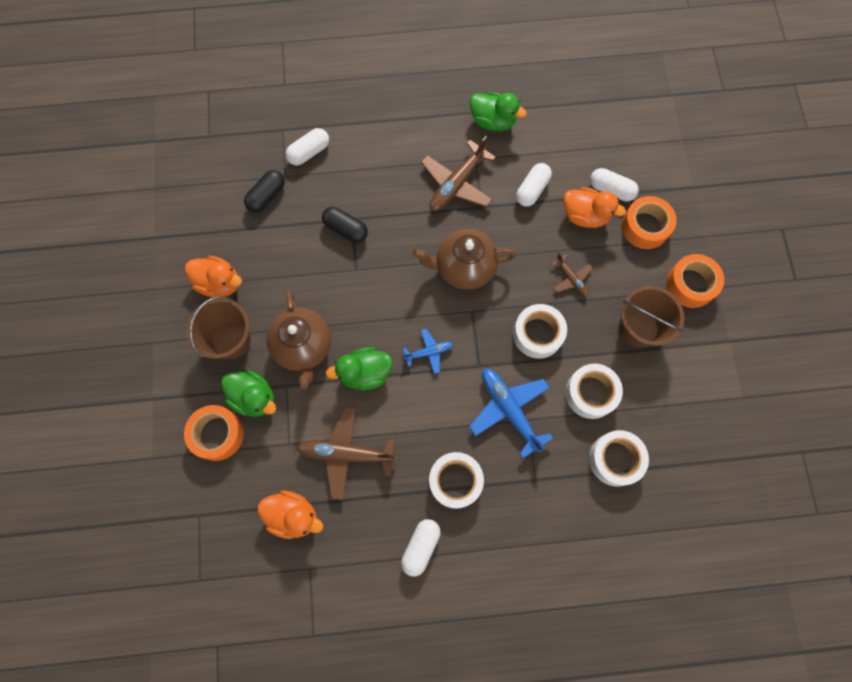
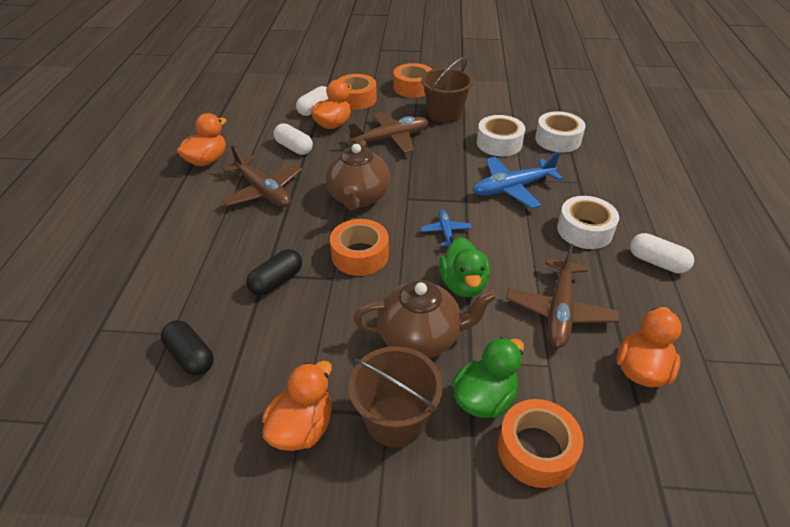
camera: 80 degrees left, 30 degrees down
white capsule [285,128,329,166] -> none
green duck [470,92,527,131] -> orange duck [177,113,227,166]
white tape [513,304,567,359] -> none
brown plane [551,253,592,296] -> brown plane [347,112,429,153], size x1.86
none -> orange tape [330,219,389,276]

